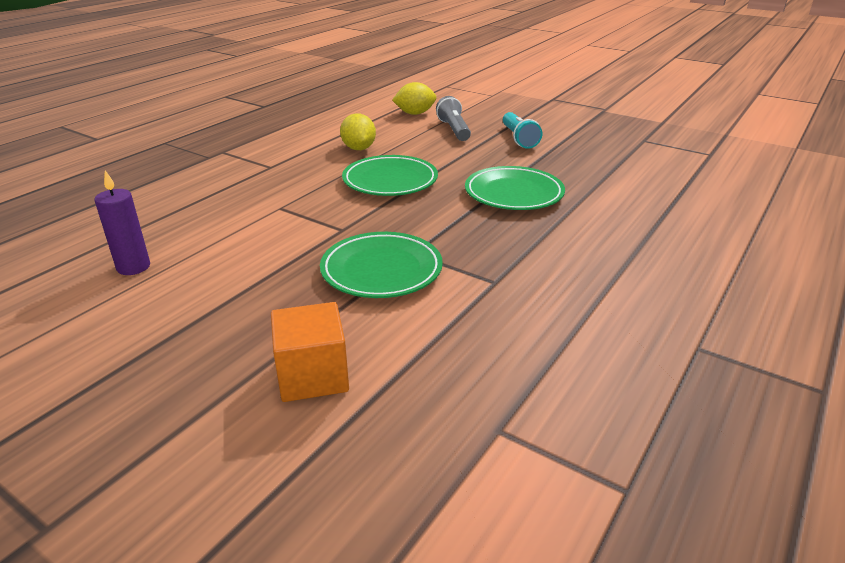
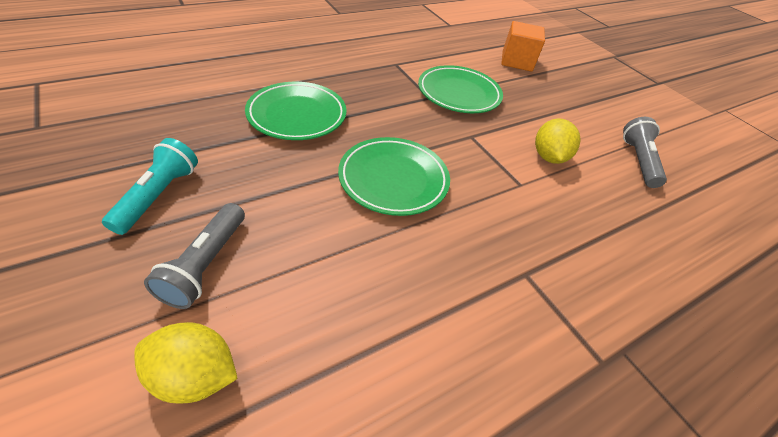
camera: 160 degrees left, 15 degrees up
purple candle [94,170,150,275] -> grey flashlight [623,117,667,188]
yellow lemon [340,113,376,150] -> yellow lemon moved to [535,119,581,164]

